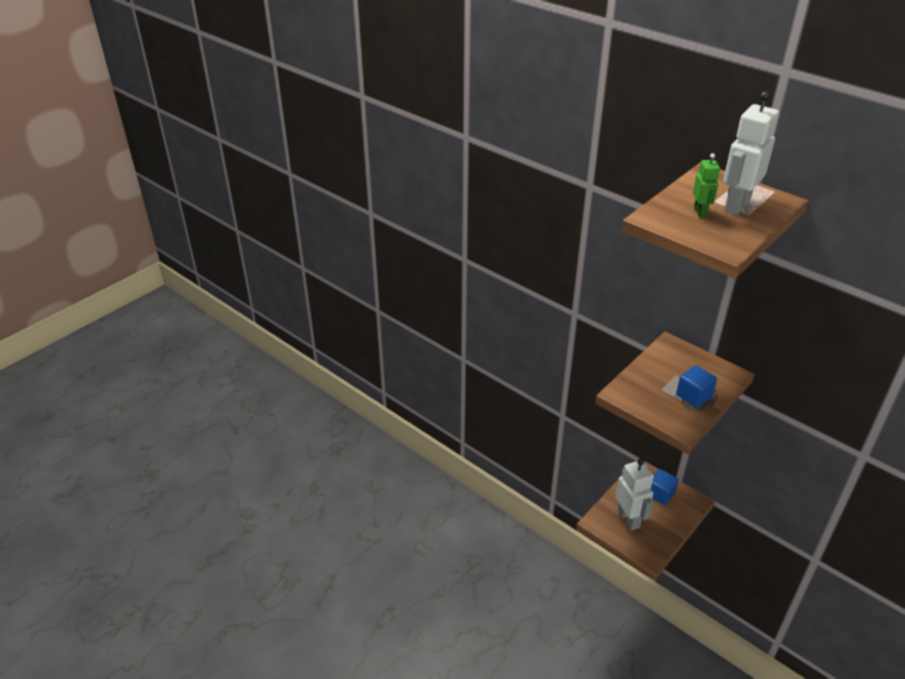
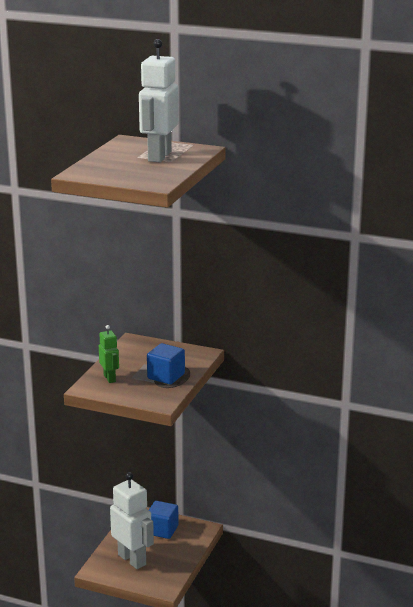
camera: 20 degrees left, 15 degrees down
green robot [693,153,720,217] -> green robot moved to [99,325,119,383]

